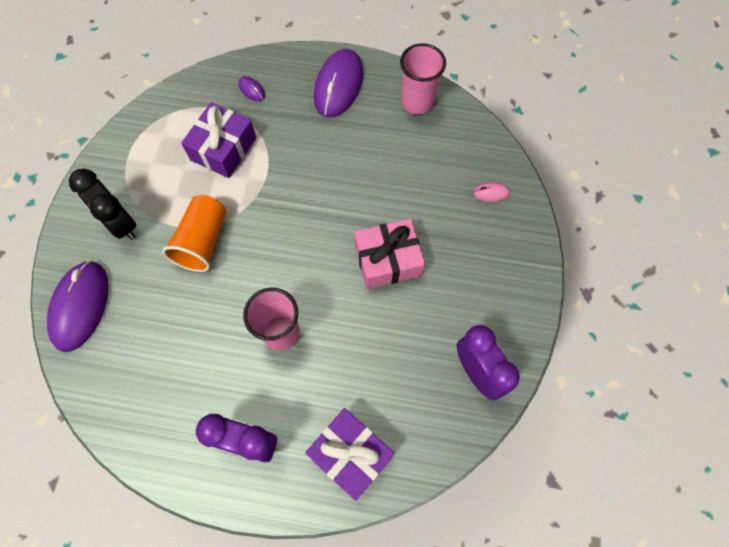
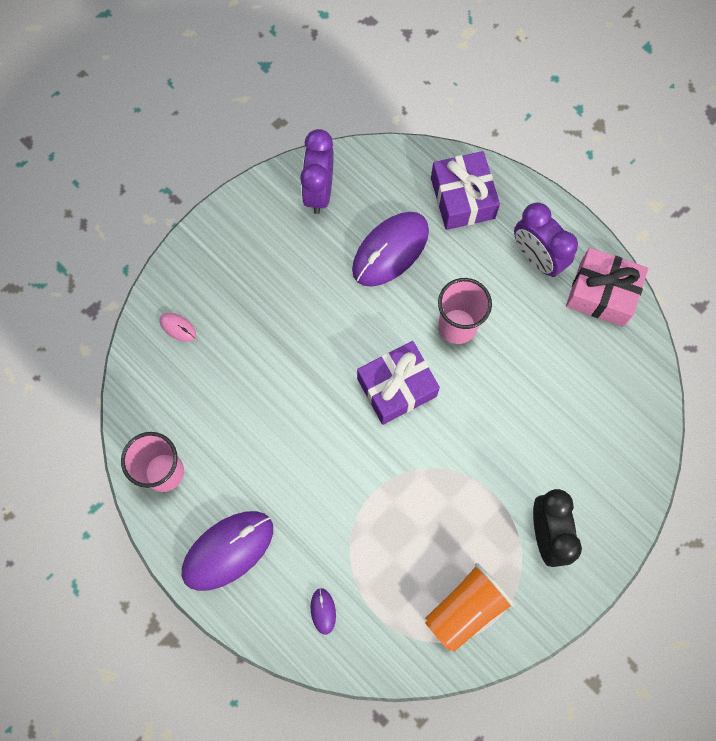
camera: 145 degrees left, 5 degrees up
purple mouse [47,261,109,352] -> purple mouse moved to [352,212,429,287]
orange cup [162,195,227,272] -> orange cup moved to [425,563,514,652]
purple gift [181,102,256,178] -> purple gift moved to [357,341,440,425]
pink gift [354,219,425,289] -> pink gift moved to [566,248,648,327]

